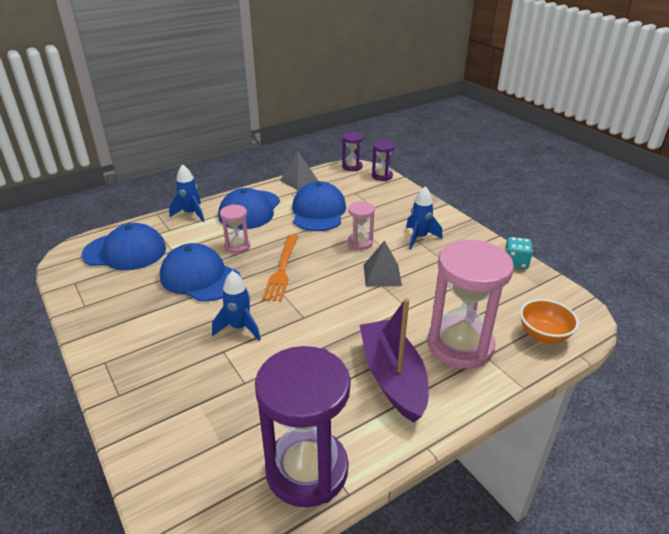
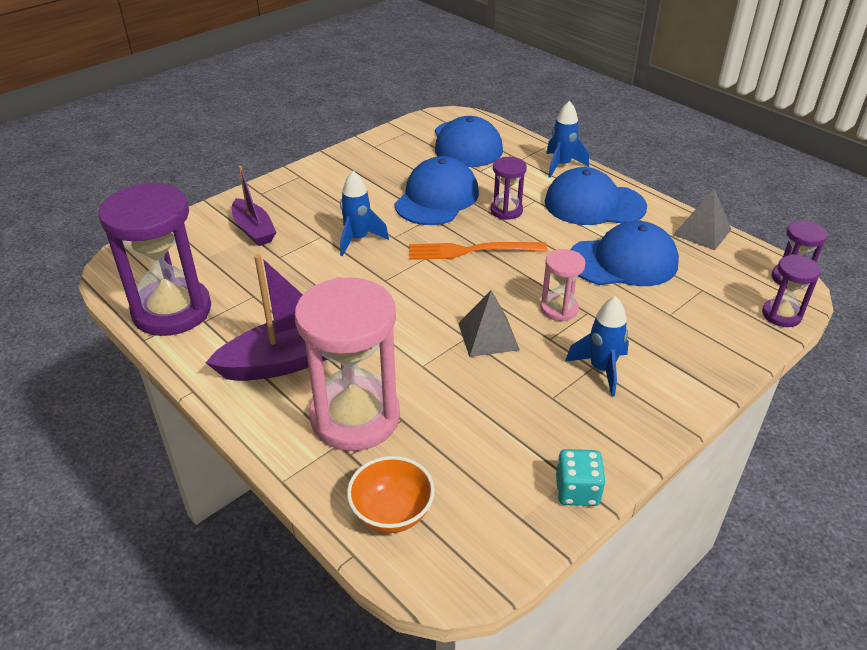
camera: 80 degrees right, 5 degrees up
pink hourglass [220,204,250,254] -> purple hourglass [491,157,527,220]
none -> purple boat [232,166,276,246]

